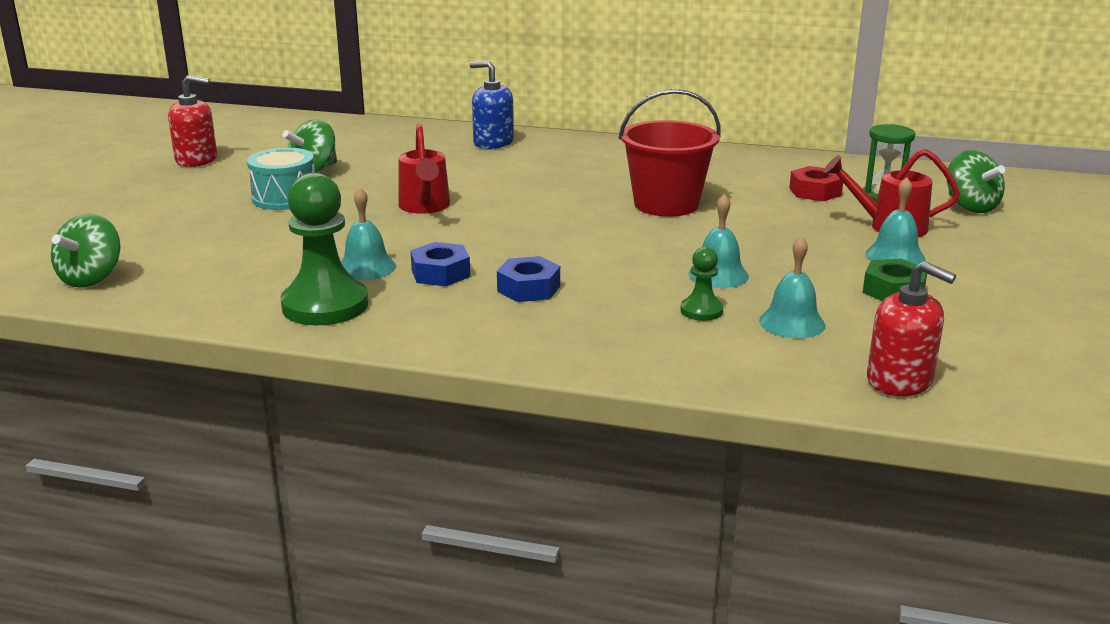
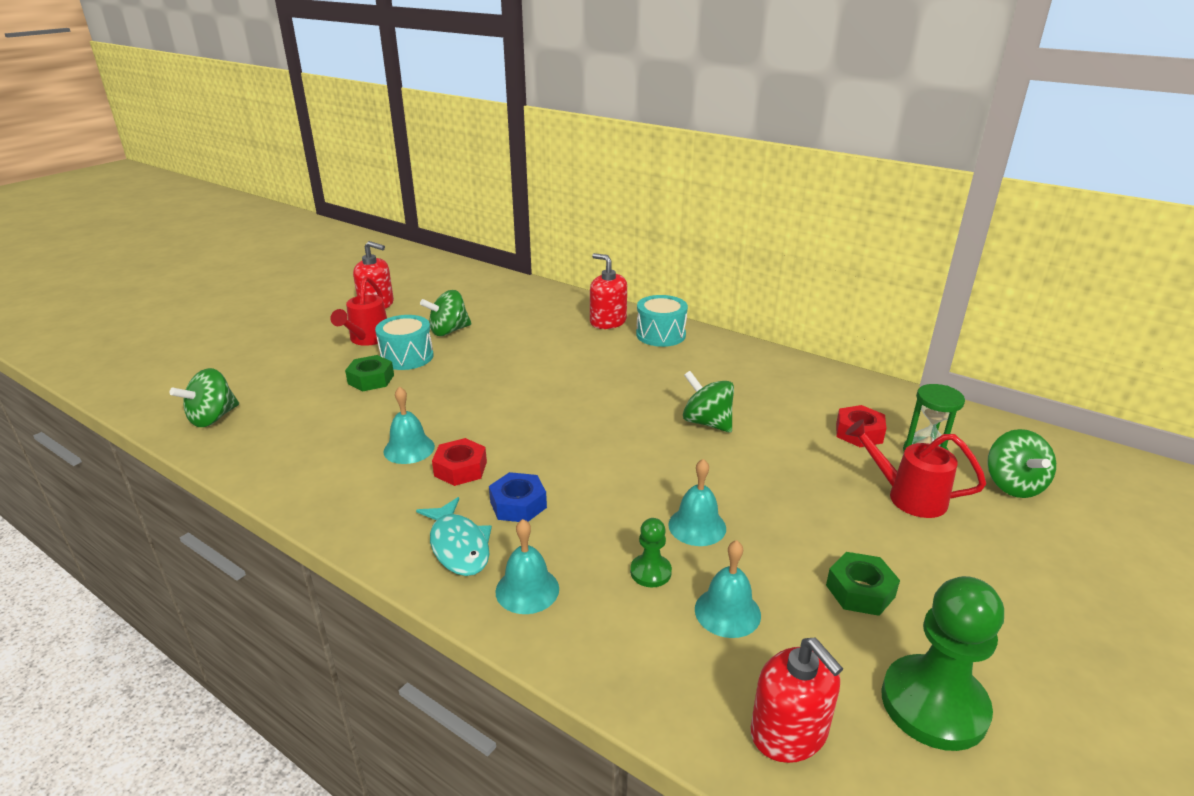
camera: 20 degrees right, 5 degrees up
green pawn [280,172,368,325] -> green pawn moved to [881,576,1004,751]
red watering can [399,124,450,214] -> red watering can moved to [330,276,387,346]
blue nut [410,242,470,286] -> red nut [432,438,487,486]
blue soap dispenser [470,61,514,149] -> red soap dispenser [590,253,627,329]
red bucket [619,89,721,217] -> green spinning top [683,371,734,433]
turquoise bell [866,177,925,265] -> turquoise bell moved to [495,519,559,614]
none -> green nut [345,355,394,391]
none -> turquoise fish [416,497,492,576]
none -> turquoise drum [636,295,688,347]

